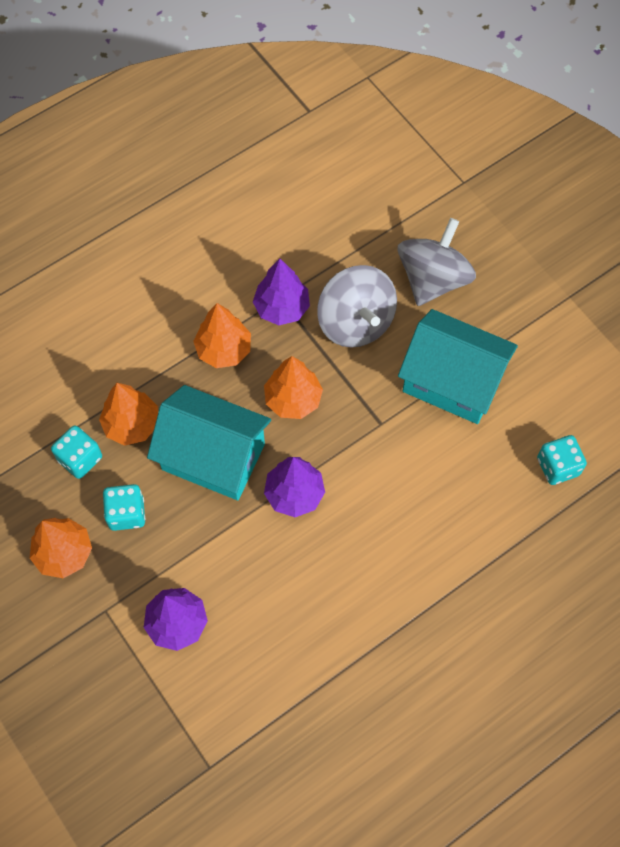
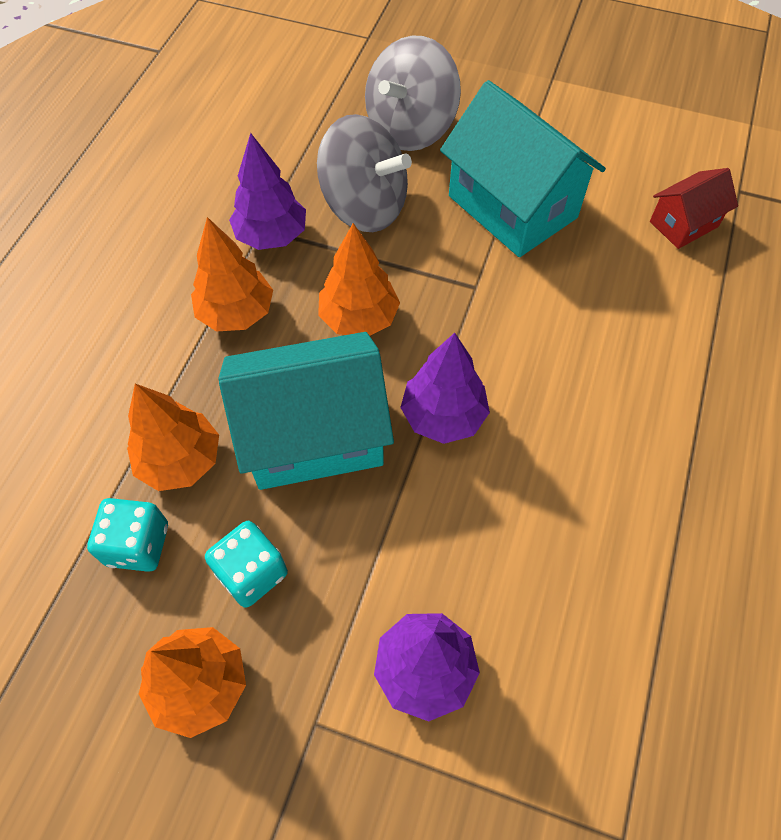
camera: 35 degrees left, 5 degrees down
grey spinning top [398,218,476,306] -> grey spinning top turned 135 degrees counterclockwise [365,36,461,151]
turquoise house [398,309,518,424] -> turquoise house turned 60 degrees clockwise [440,80,606,257]
turquoise dice [537,435,587,485] -> red house [650,168,738,249]

